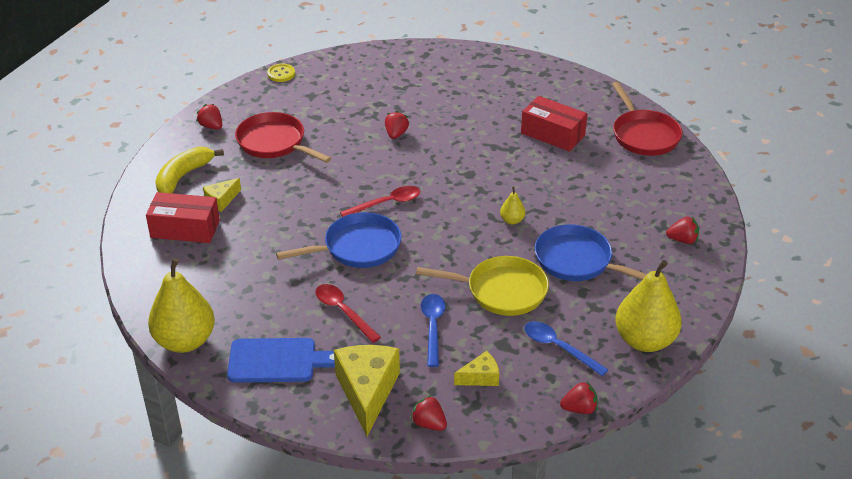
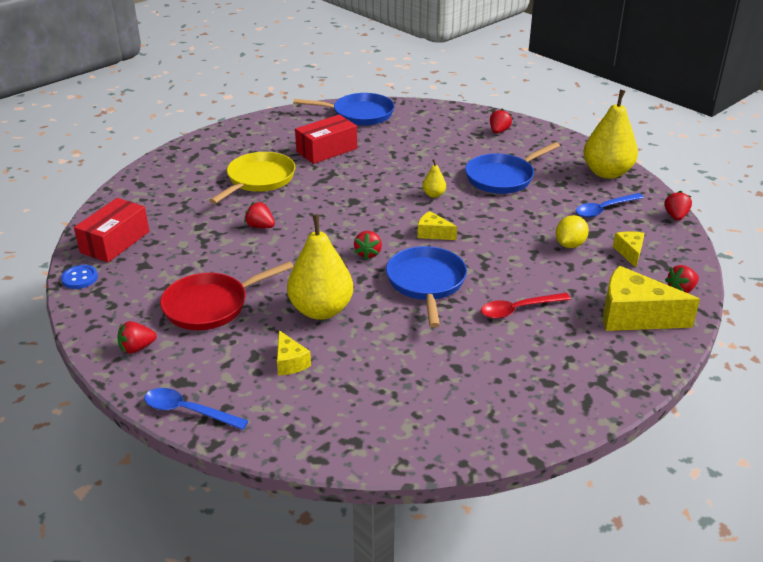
camera: 70 degrees left, 5 degrees down
red box [146,192,220,243] -> red box moved to [74,198,149,263]
yellow pear [148,258,215,353] -> yellow pear moved to [287,214,353,320]
yellow banana [155,146,224,193] -> none
blue cutting board [227,338,335,383] -> none
yellow button [267,64,295,82] -> blue button [61,265,98,289]
red spoon [340,186,420,217] -> red strawberry [354,231,382,260]
yellow pan [416,256,549,316] -> yellow pan moved to [209,152,295,204]
blue spoon [421,294,446,367] -> blue spoon moved to [144,388,248,430]
red pan [612,82,682,156] -> blue pan [293,93,395,126]
none -> yellow cheese [417,211,457,240]
none -> yellow lemon [555,215,589,248]

